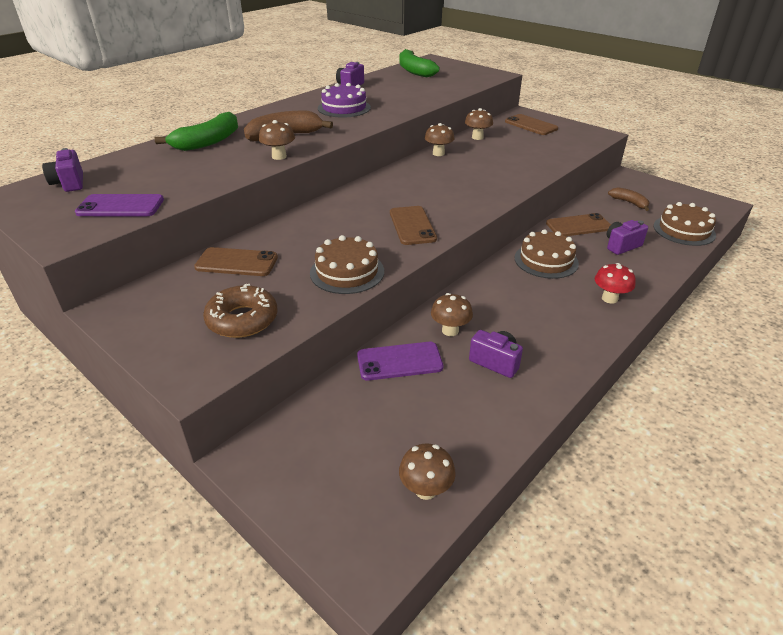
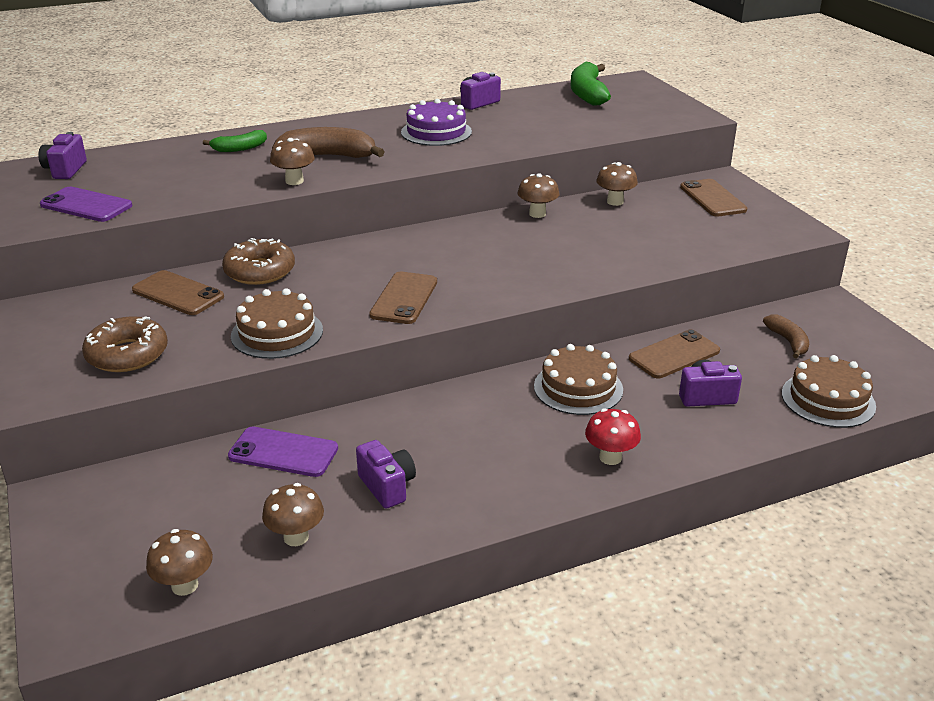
camera: 25 degrees right, 5 degrees down
green banana [154,112,238,151] -> green banana [203,130,267,152], size x0.58
brown mushroom [431,293,473,336] -> brown mushroom moved to [262,483,324,546]
brown phone [546,213,611,236] -> brown phone turned 45 degrees counterclockwise [629,330,720,378]
none -> brown donut [222,238,295,285]

